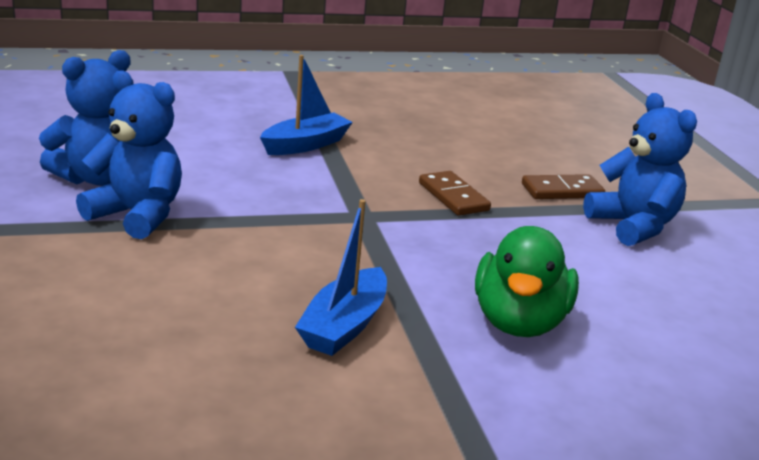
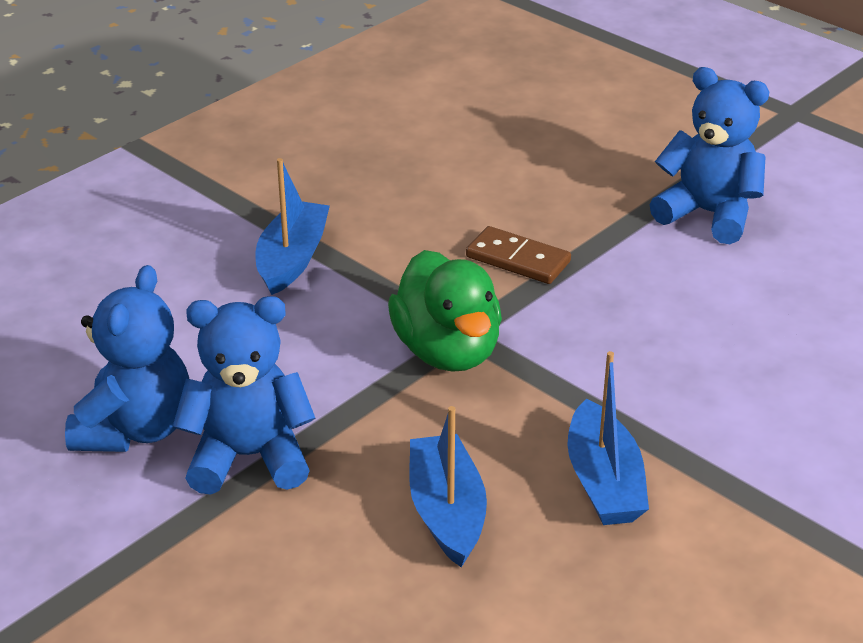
camera: 30 degrees left, 10 degrees up
green duck [475,226,579,337] -> green duck moved to [388,250,502,372]
brown domino [522,174,605,199] -> none
none -> blue boat [409,406,487,567]

